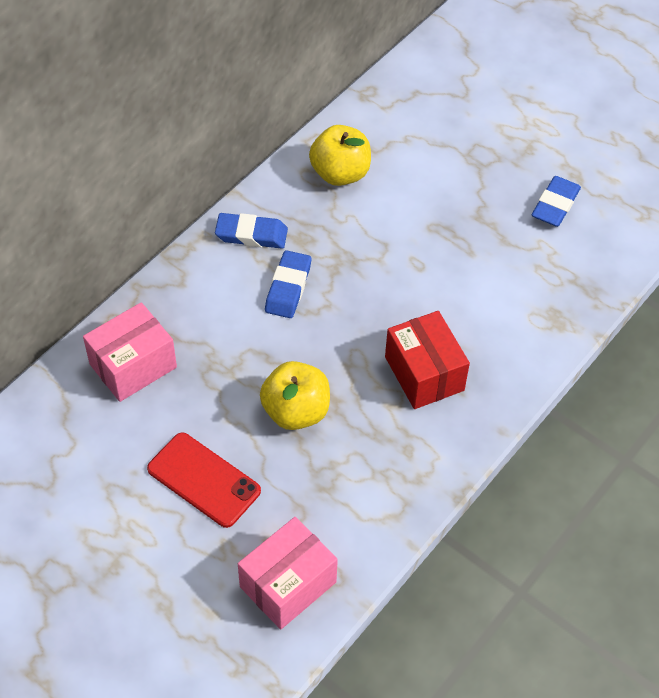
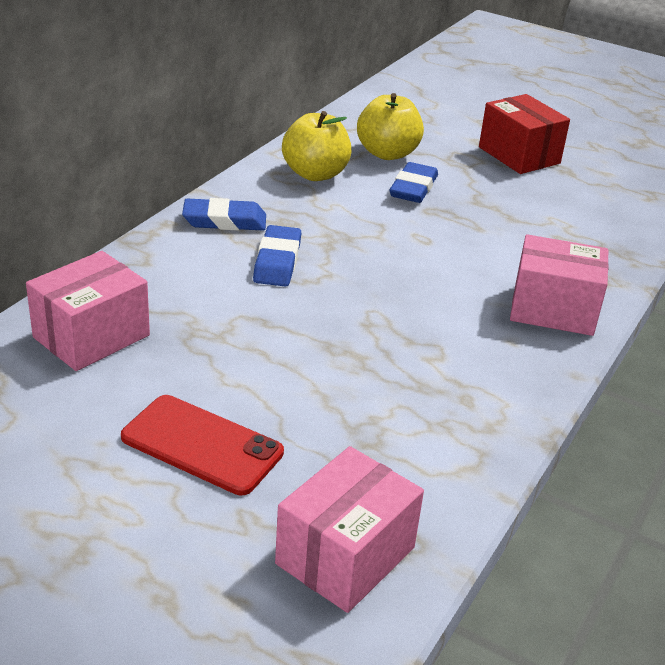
camera: 10 degrees left, 20 degrees down
yellow apple [260,361,330,430] -> yellow apple moved to [357,93,424,160]
red box [385,311,470,409] -> red box moved to [479,94,570,174]
blue eraser [532,176,581,227] -> blue eraser moved to [390,162,438,203]
none -> pink box [510,234,609,336]

